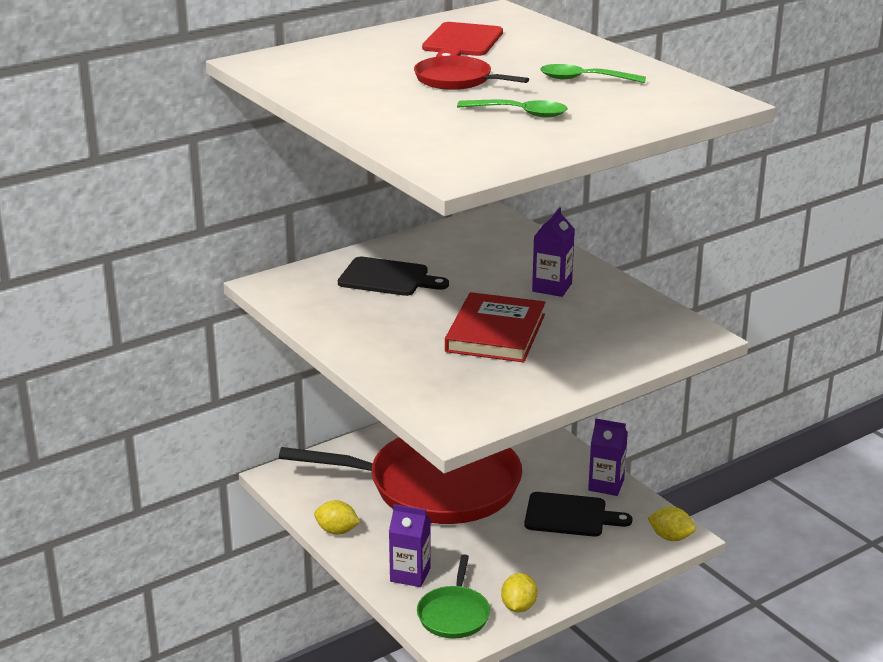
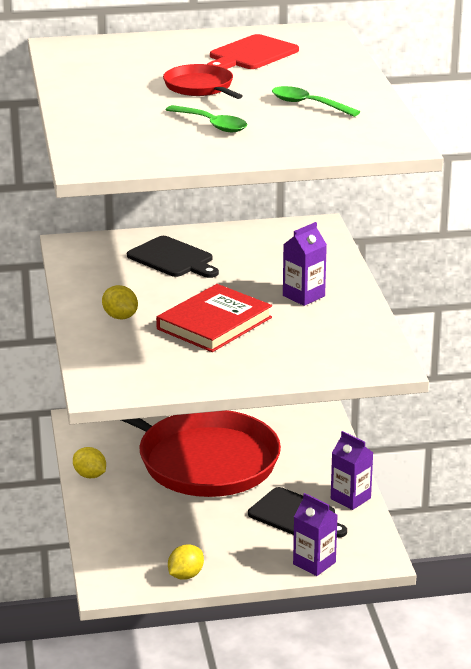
camera: 25 degrees right, 0 degrees up
purple carton [389,504,431,587] -> purple carton moved to [293,493,338,576]
green pan [417,555,490,639] -> none
yellow lemon [648,507,696,541] -> yellow lemon moved to [102,285,138,319]

